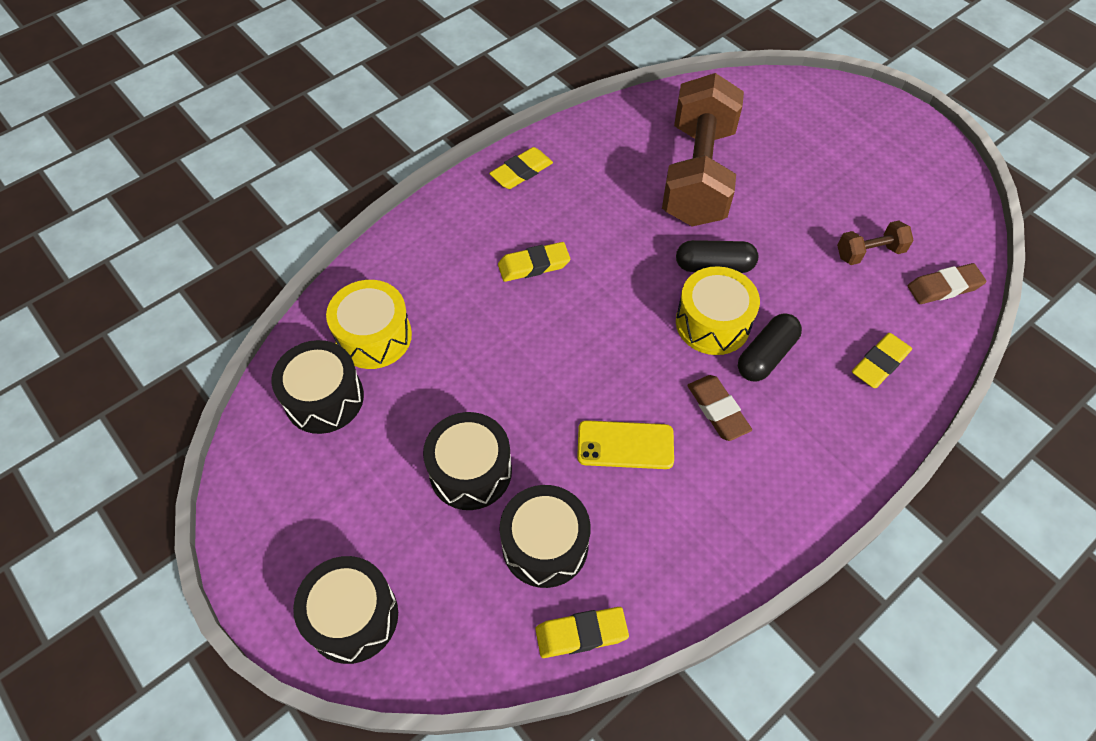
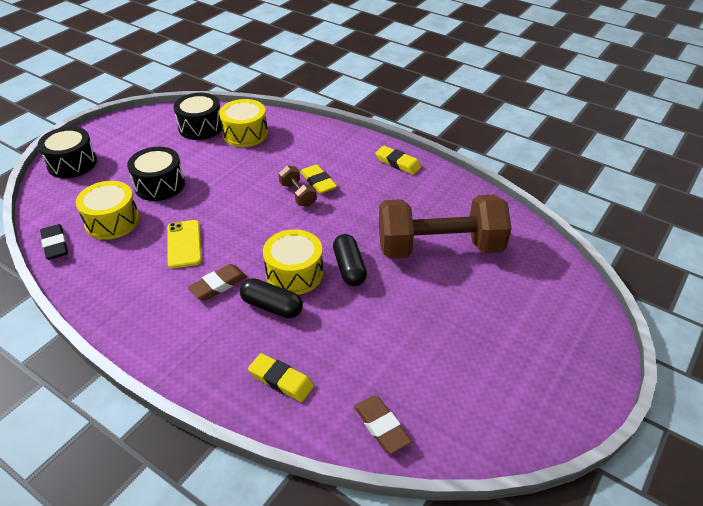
camera: 75 degrees right, 15 degrees down
black drum [500,485,591,588] -> yellow drum [76,181,140,240]
yellow eraser [535,607,629,658] -> black eraser [40,224,68,260]
brown dumbbell [837,221,914,265] -> brown dumbbell moved to [279,165,317,207]

